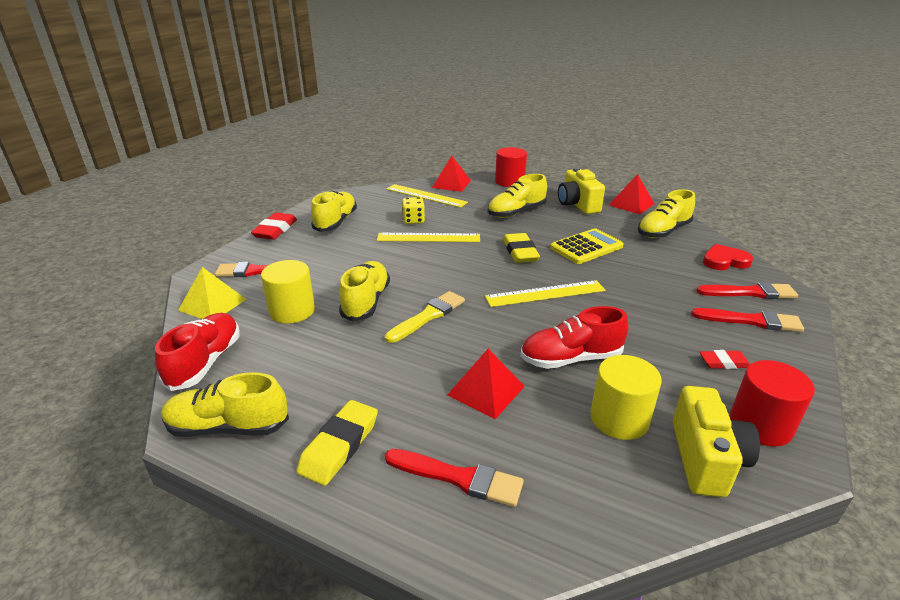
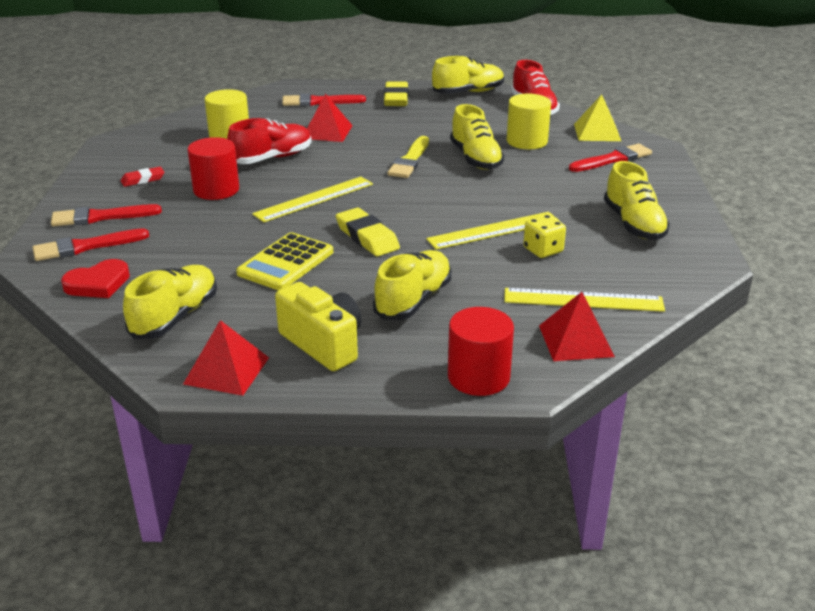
camera: 155 degrees right, 0 degrees up
red eraser [251,213,297,240] -> none
yellow camera [673,386,760,497] -> none
red cylinder [730,360,815,447] -> red cylinder moved to [187,137,239,200]

